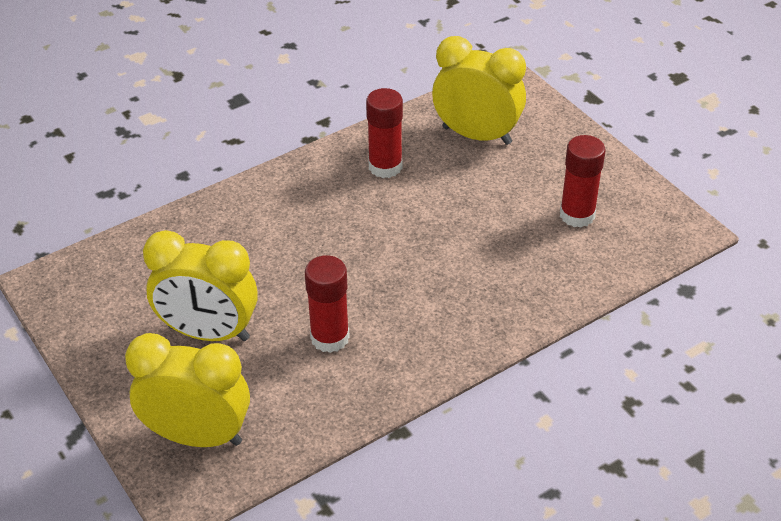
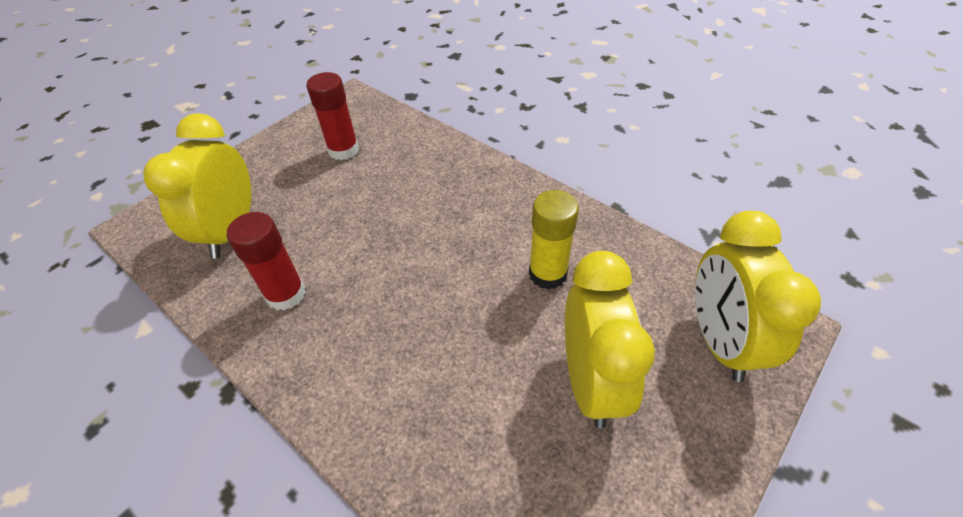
camera: 105 degrees left, 5 degrees up
red glue stick [305,255,350,353] -> yellow glue stick [529,190,579,290]

